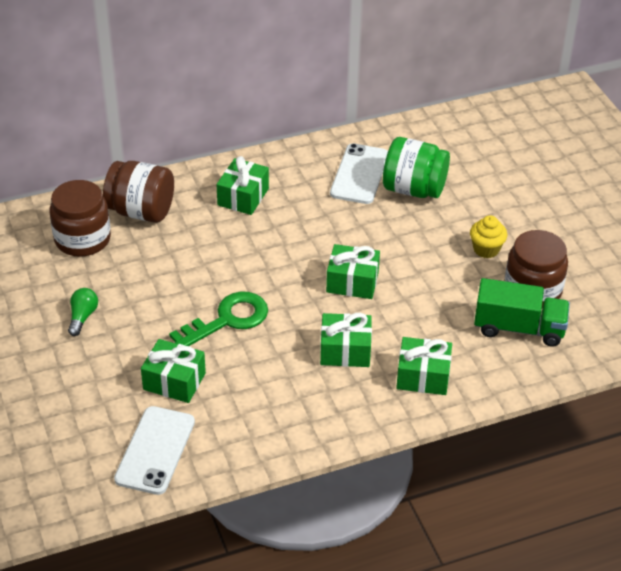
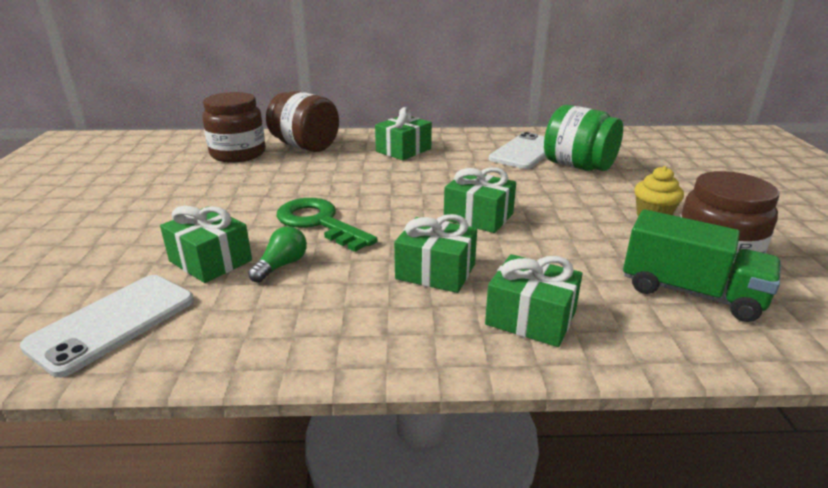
camera: 20 degrees right, 15 degrees down
green light bulb [68,288,98,336] -> green light bulb moved to [248,226,307,283]
green key [169,292,268,346] -> green key turned 120 degrees counterclockwise [276,198,378,252]

